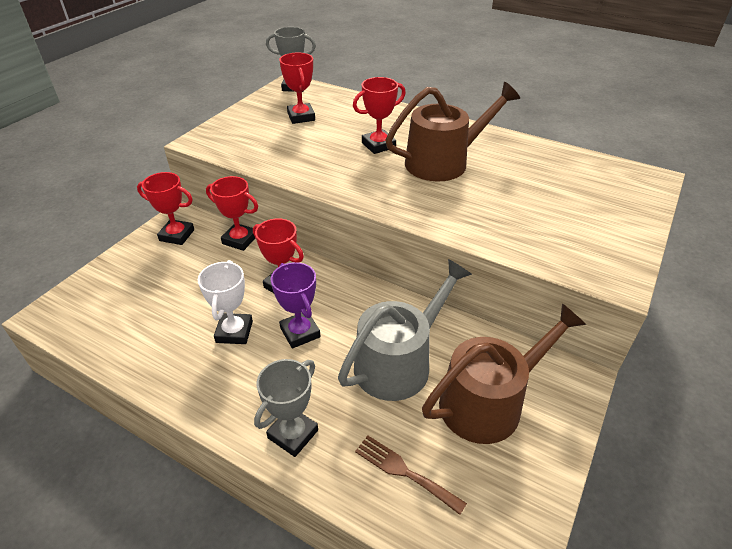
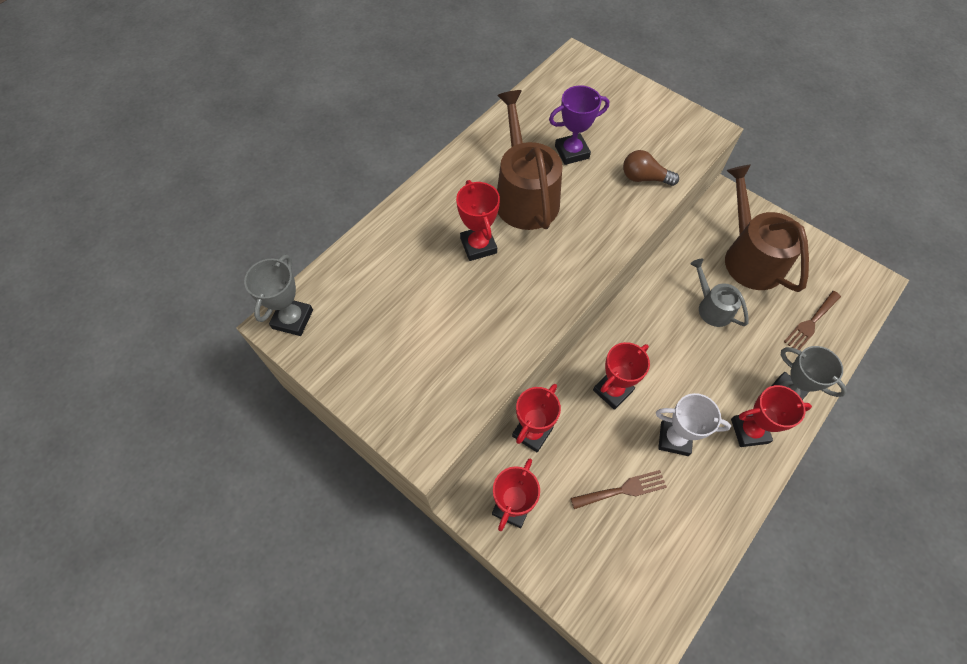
camera: 80 degrees left, 20 degrees up
purple trophy [271,262,321,349] -> purple trophy moved to [549,85,609,165]
red trophy [279,53,315,124] -> red trophy moved to [731,385,812,447]
grey watering can [338,259,472,401] -> grey watering can [690,259,749,327], size x0.56
none -> brown fork [571,470,667,509]
none -> brown light bulb [623,150,679,186]

